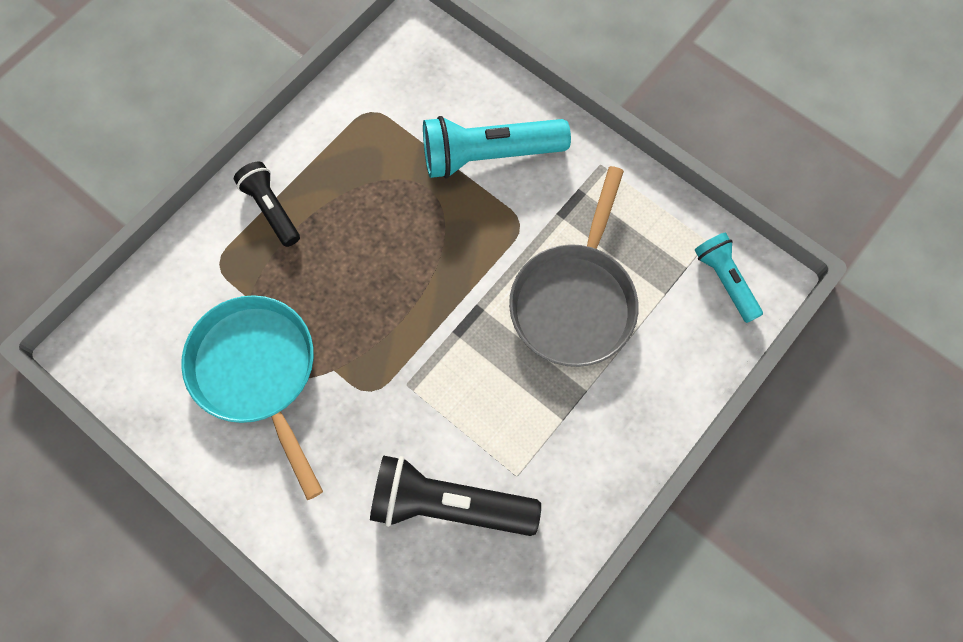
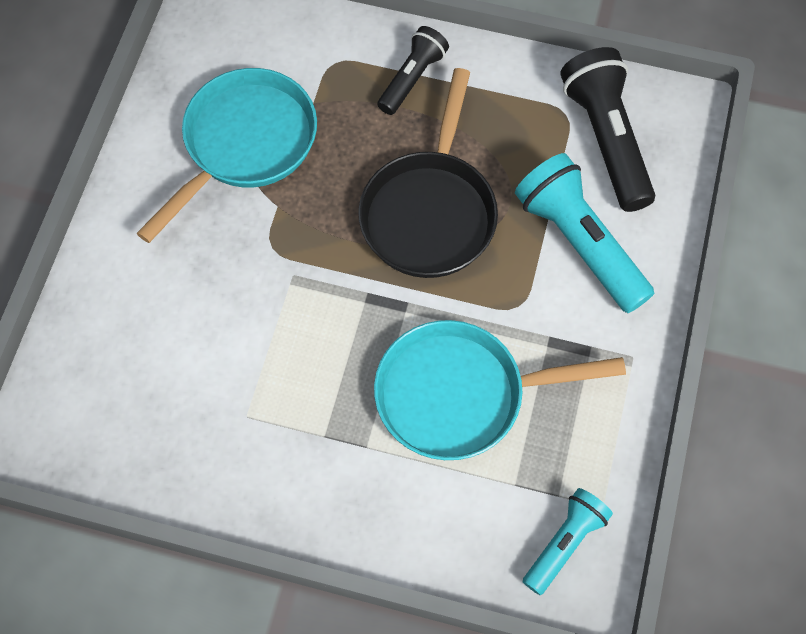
camera: 65 degrees right, 5 degrees down
black flashlight [370,455,541,536] -> black flashlight moved to [560,47,655,212]
grey pan [509,166,638,367] -> turquoise pan [374,320,626,460]
none -> black pan [358,68,498,278]

